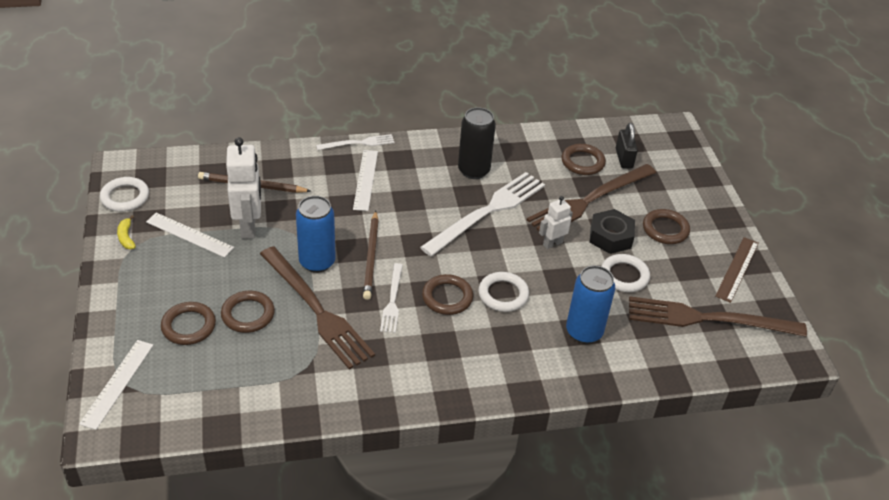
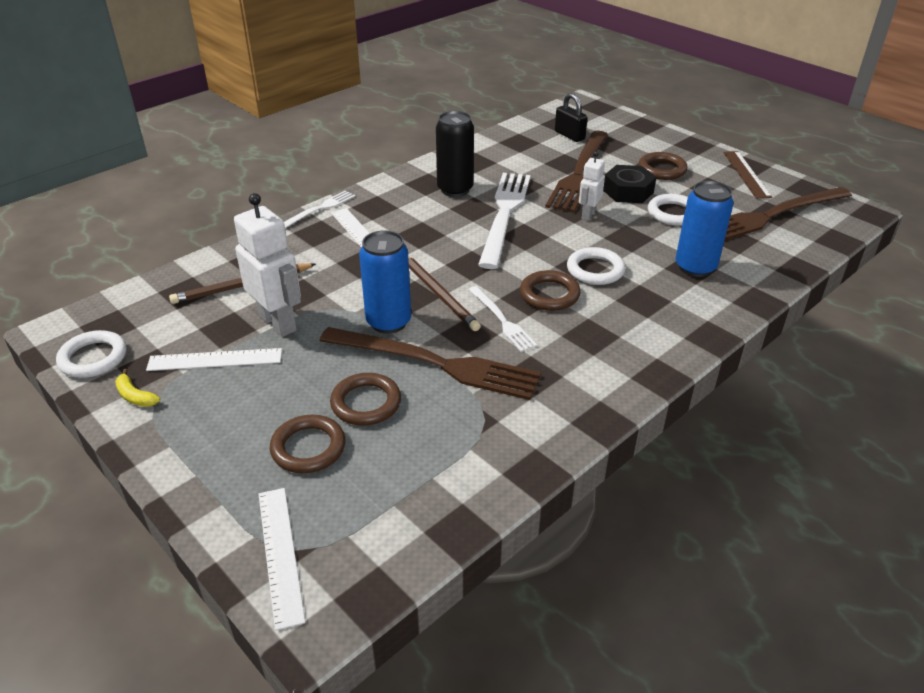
camera: 30 degrees left, 5 degrees down
brown ring [561,144,606,175] -> none

